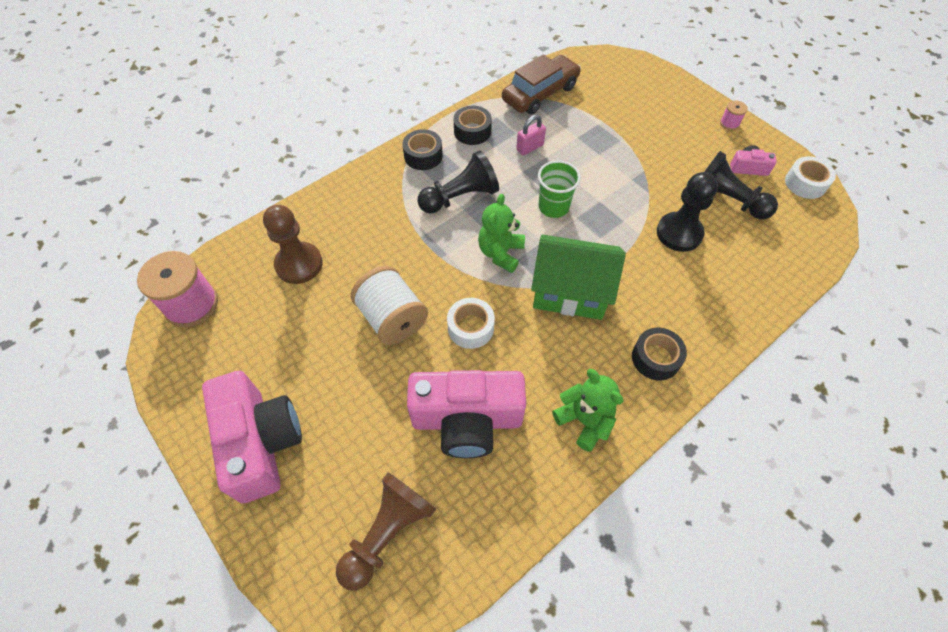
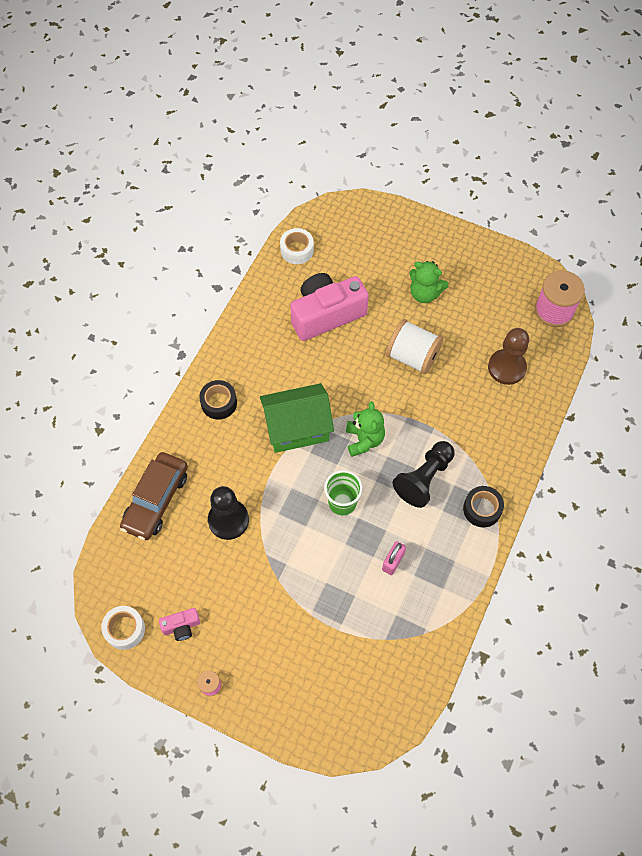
camera: 155 degrees right, 5 degrees up
pink camera [202,371,302,503] -> none
brown pawn [336,472,436,591] -> none
white tape [447,298,495,349] -> white tape moved to [280,228,314,264]
black tape [454,106,492,145] -> none
brown car [502,54,581,115] -> brown car moved to [120,452,188,540]
green teddy bear [552,369,623,452] -> green teddy bear moved to [409,261,449,303]
black pawn [704,151,778,219] -> none

